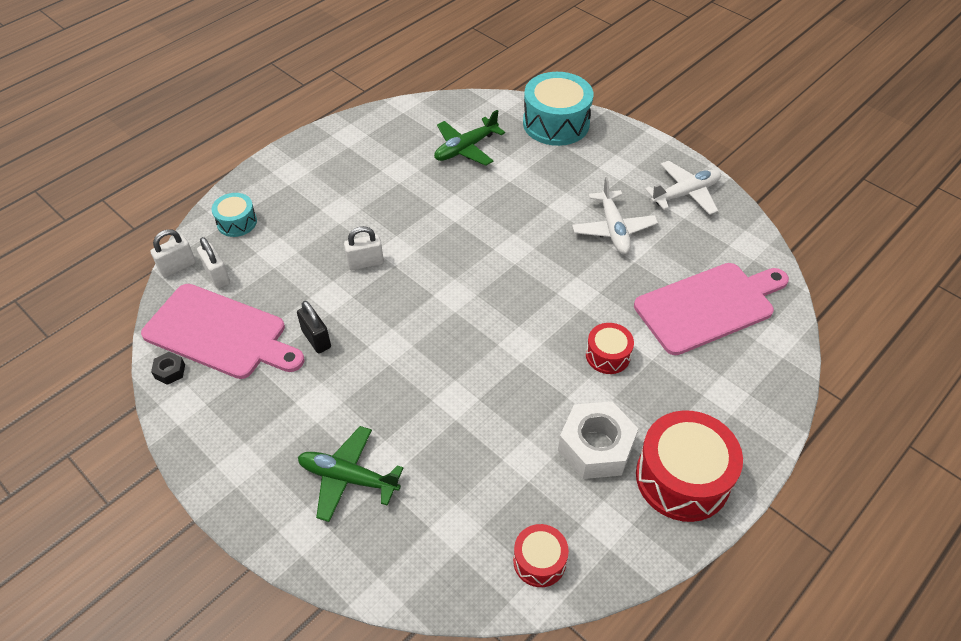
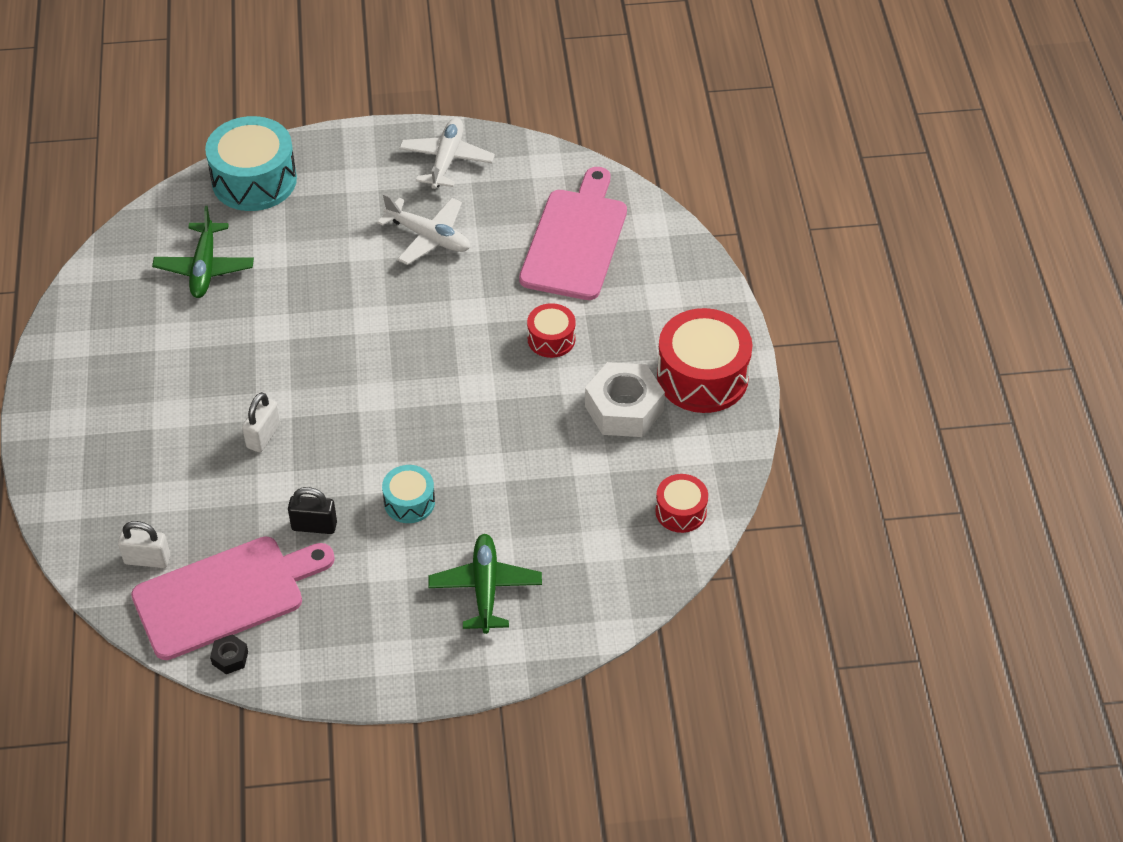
camera: 50 degrees left, 0 degrees up
white padlock [151,229,196,277] -> none
turquoise drum [212,193,257,237] -> turquoise drum moved to [382,465,435,523]
green plane [298,426,403,522] -> green plane turned 120 degrees clockwise [428,534,542,634]

